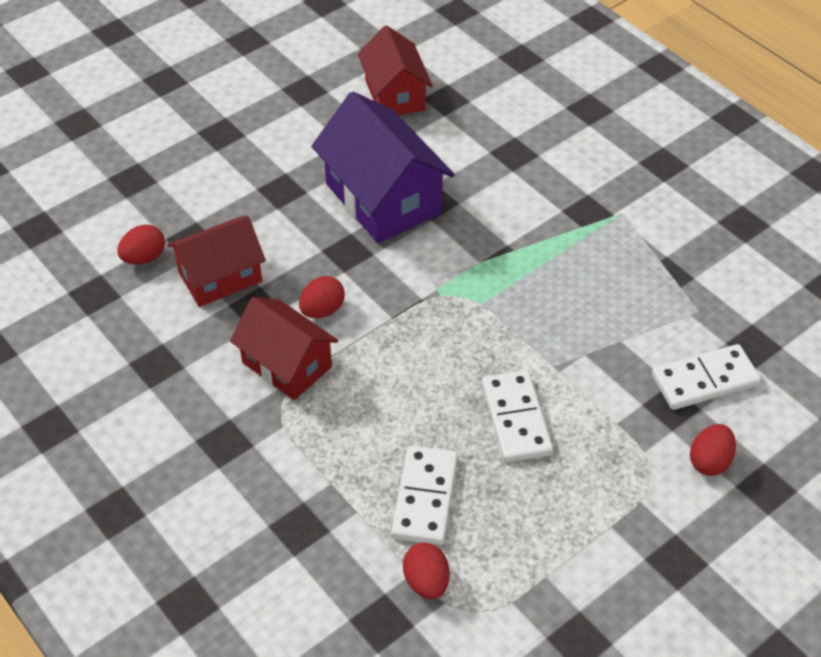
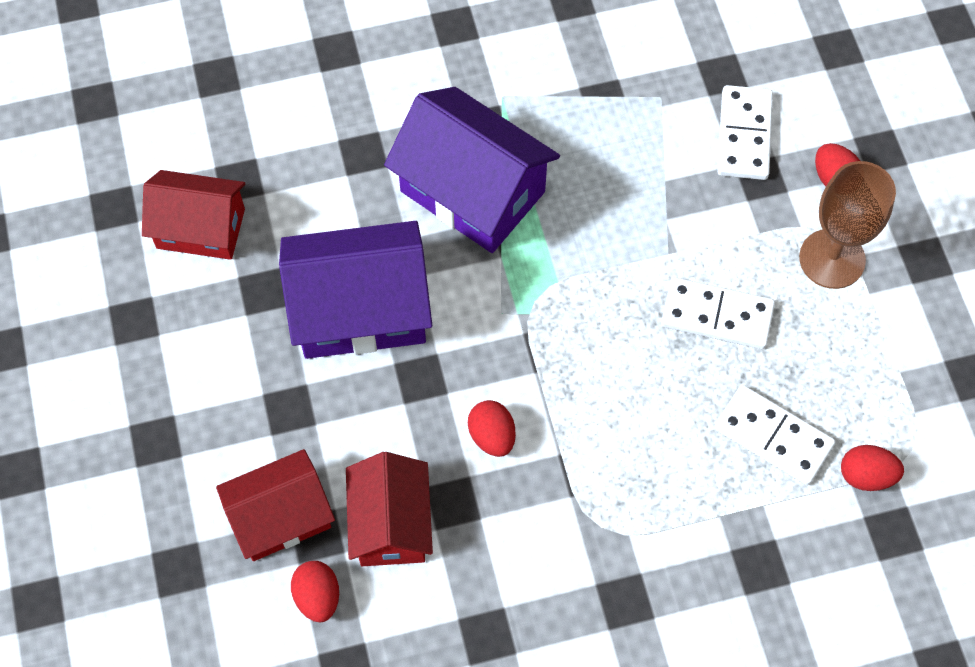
camera: 65 degrees left, 15 degrees up
red house [230,297,338,400] -> red house moved to [216,449,335,561]
none -> purple house [384,87,560,253]
none -> brown goblet [799,161,896,289]

